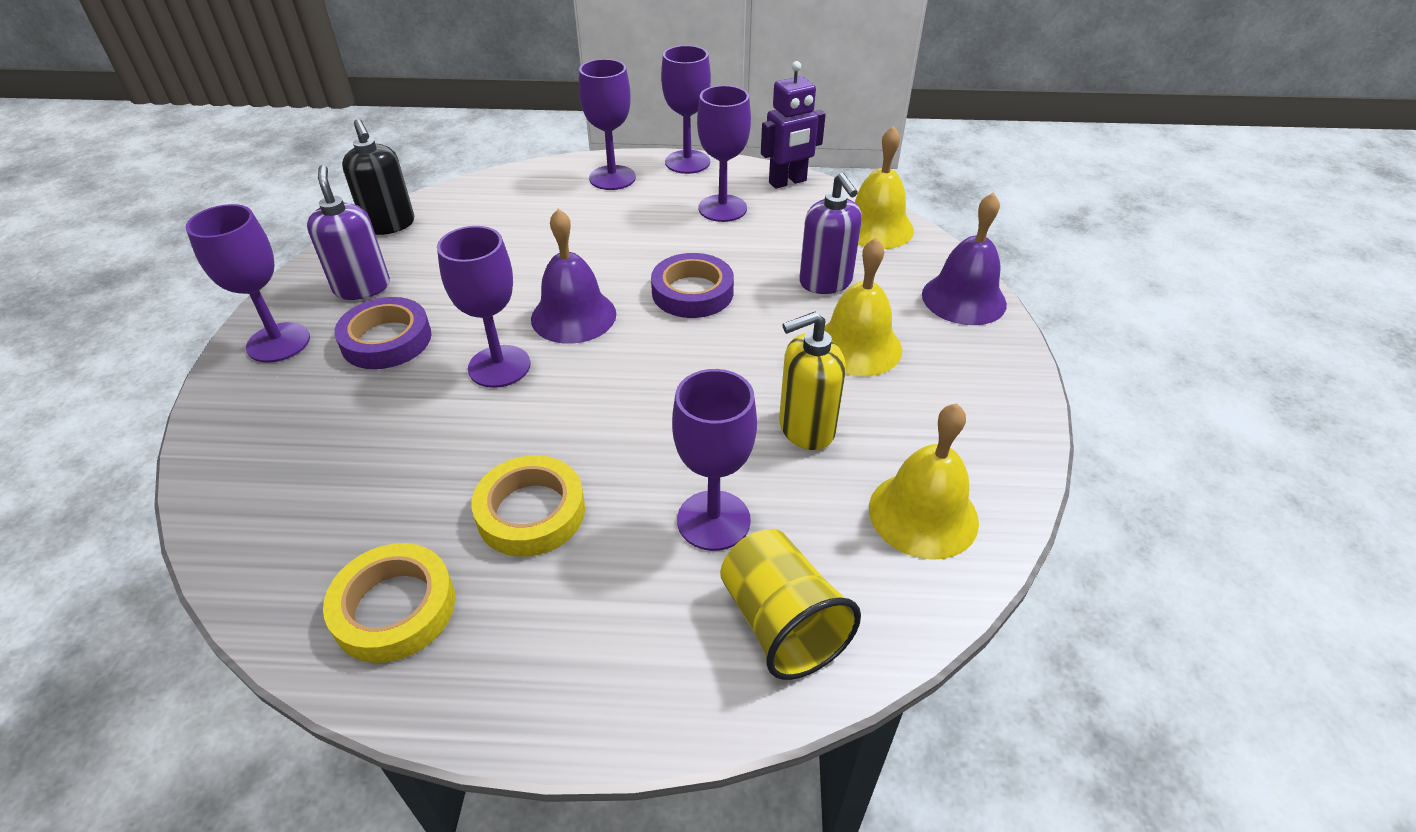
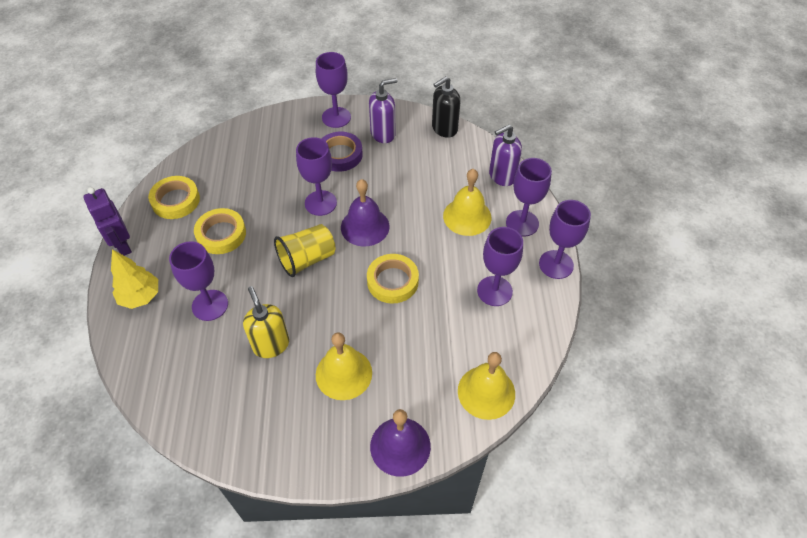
camera: 85 degrees right, 10 degrees up
purple tape [651,253,734,318] -> yellow tape [367,254,419,304]
yellow cup [720,529,861,680] -> yellow cup moved to [274,224,335,277]
purple robot [761,61,826,189] -> purple robot moved to [83,187,132,256]
purple soap dispenser [799,173,862,294] -> purple soap dispenser moved to [489,125,522,186]
yellow bell [869,403,979,560] -> yellow bell moved to [443,169,491,236]
none -> yellow tree [111,250,158,309]

